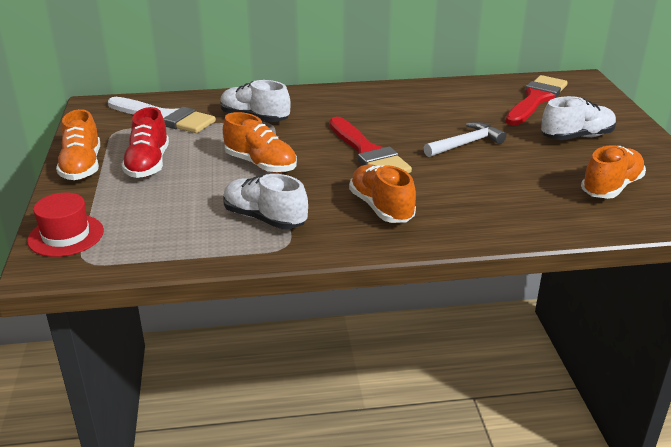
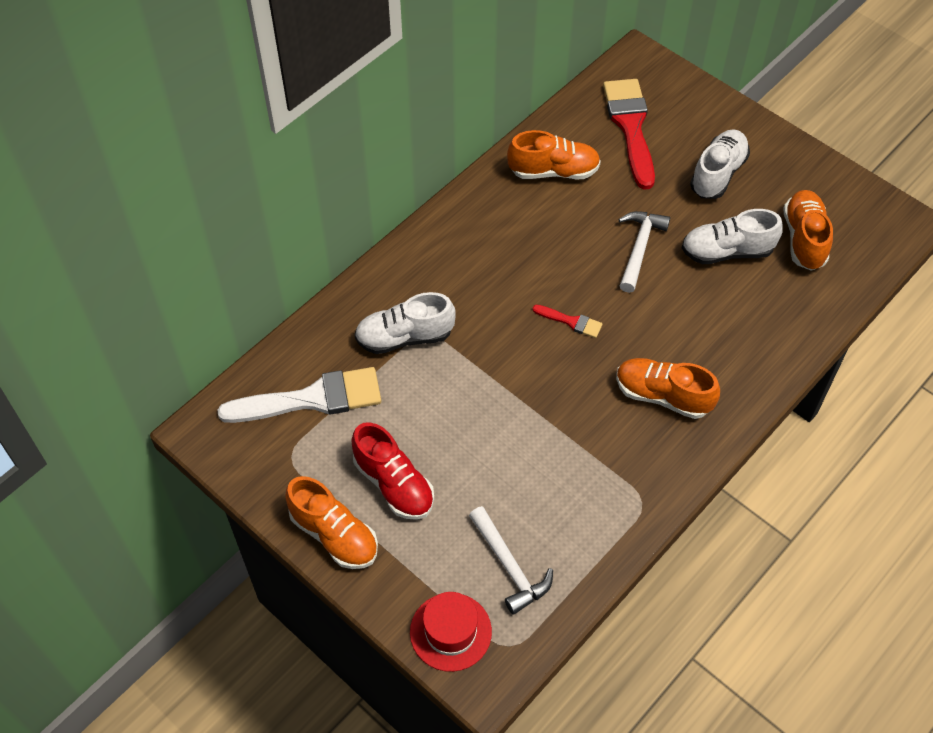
camera: 40 degrees left, 25 degrees up
orange shoe [223,112,297,173] -> orange shoe moved to [507,130,601,179]
white shoe [223,174,308,229] -> white shoe moved to [682,209,783,264]
red brush [329,117,412,173] -> red brush [532,305,603,338], size x0.46
none -> white hammer [469,506,553,615]

